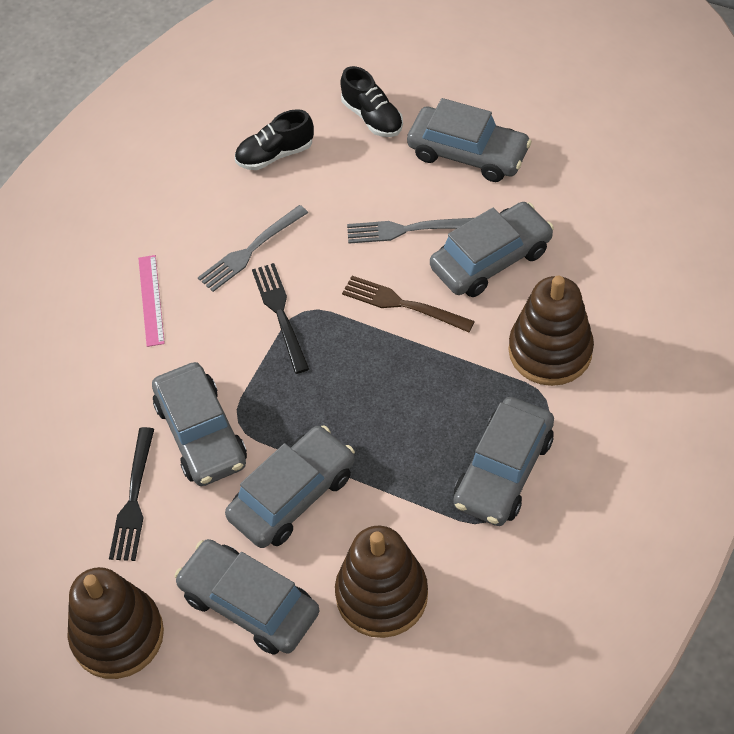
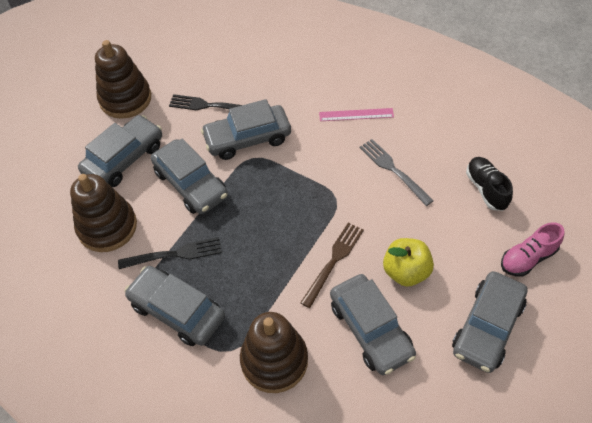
camera: 95 degrees right, 0 degrees up
black fork [252,263,309,374] -> black fork moved to [118,237,222,269]
black shoe [340,66,403,137] -> pink shoe [501,222,565,277]
grey fork [347,218,474,244] -> yellow apple [383,238,434,287]

